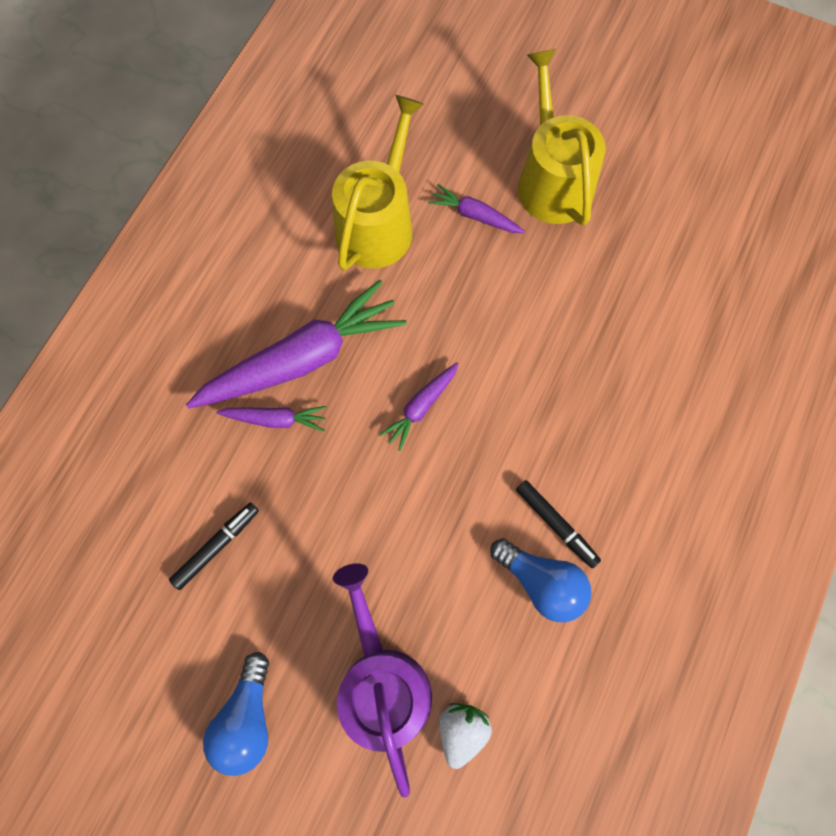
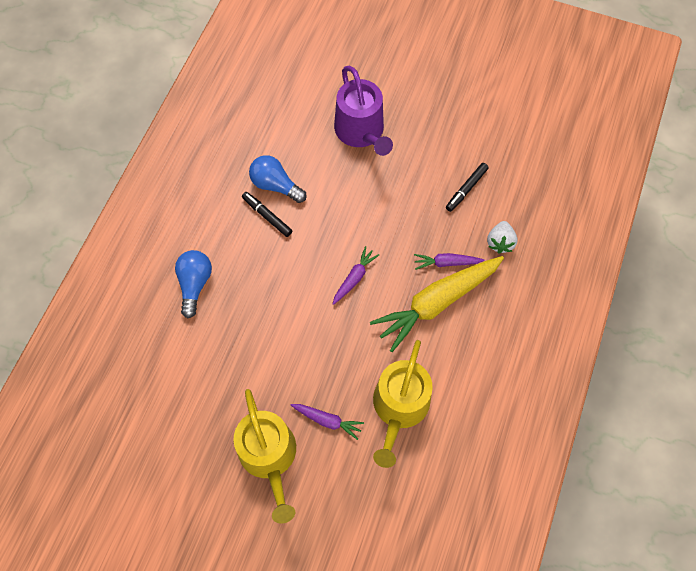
camera: 175 degrees right, 5 degrees down
purple carrot [186,280,407,408] -> yellow carrot [370,256,504,352]
blue light bulb [203,652,269,776] -> blue light bulb moved to [175,250,212,318]
white strawberry [439,703,492,769] -> white strawberry moved to [487,221,518,254]

